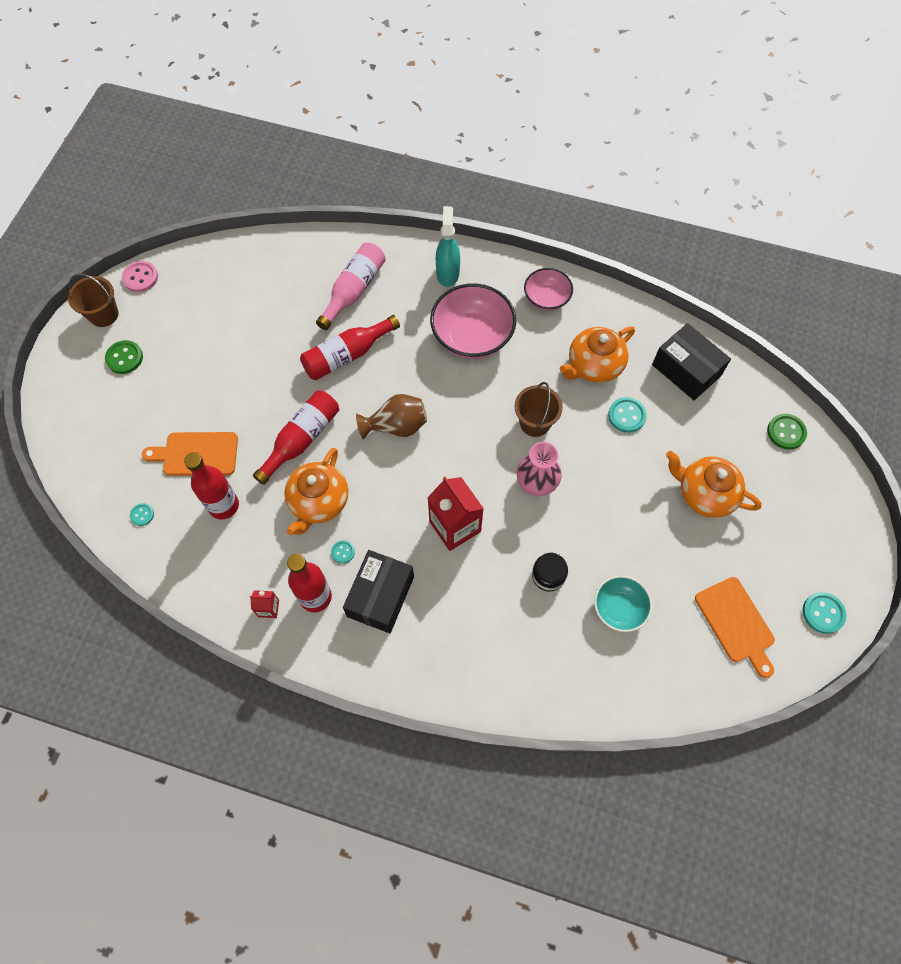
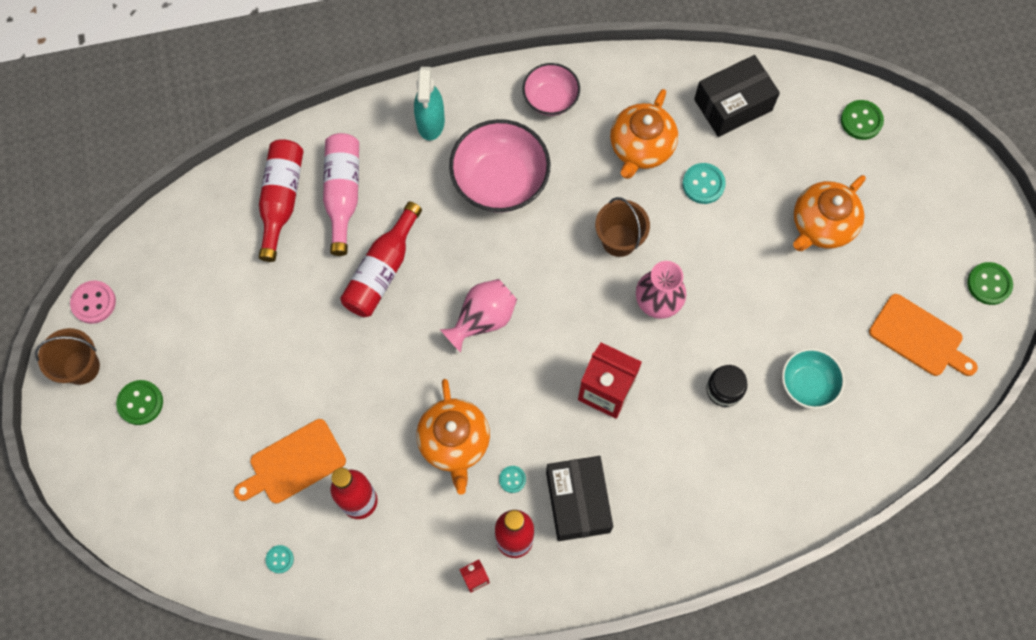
camera: 30 degrees left, 5 degrees up
red bottle [253,391,339,485] -> red bottle moved to [259,139,303,262]
brown vase [356,394,427,440] -> pink vase [440,279,517,352]
turquoise spray bottle [436,206,460,287] -> turquoise spray bottle turned 150 degrees counterclockwise [414,67,445,141]
black box [652,323,731,400] -> black box turned 45 degrees counterclockwise [694,55,780,137]
orange teapot [666,451,762,518] -> orange teapot turned 45 degrees counterclockwise [793,175,866,251]
turquoise button [802,592,846,634] -> green button [967,262,1013,305]

